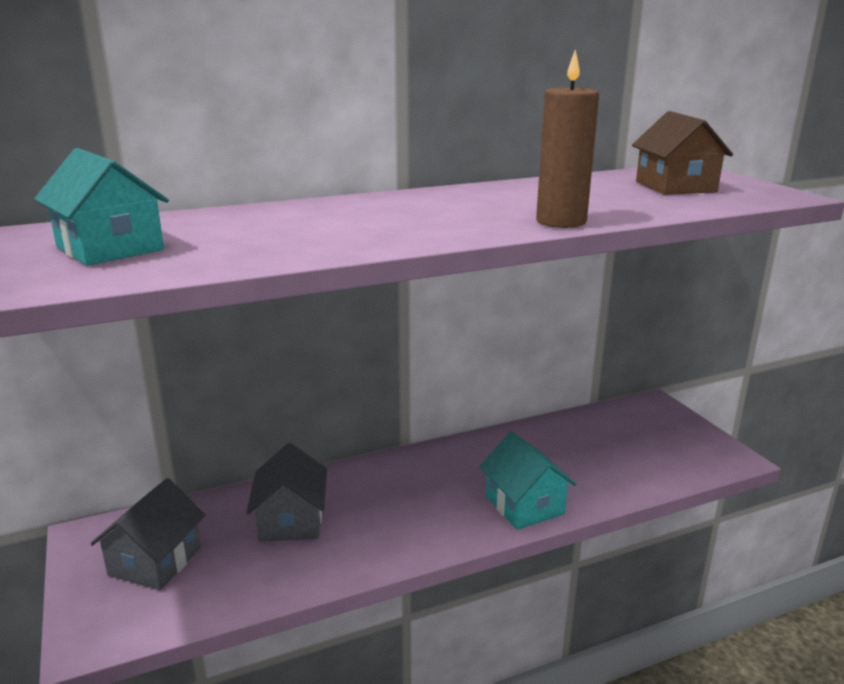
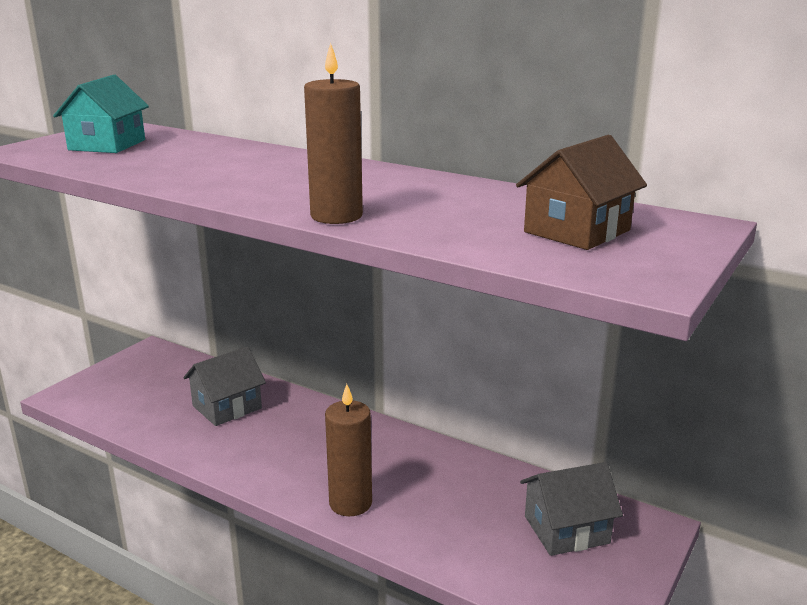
camera: 55 degrees right, 0 degrees up
grey house [90,478,205,590] -> grey house moved to [520,462,623,556]
turquoise house [479,431,576,530] -> brown candle [325,384,372,516]

